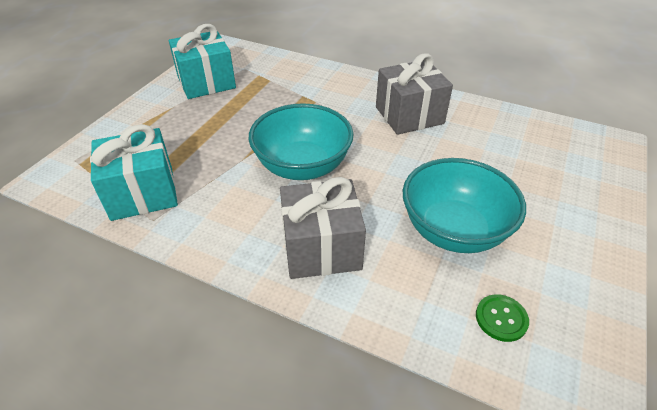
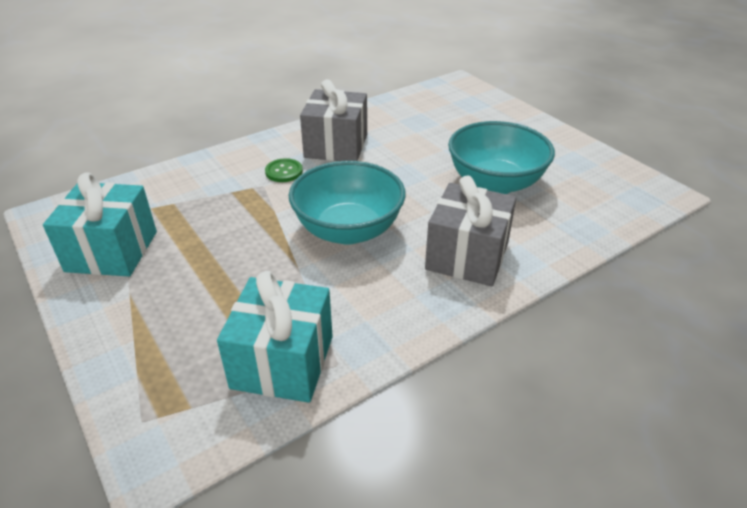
camera: 60 degrees left, 5 degrees down
green button [476,294,529,342] -> green button moved to [265,158,303,182]

